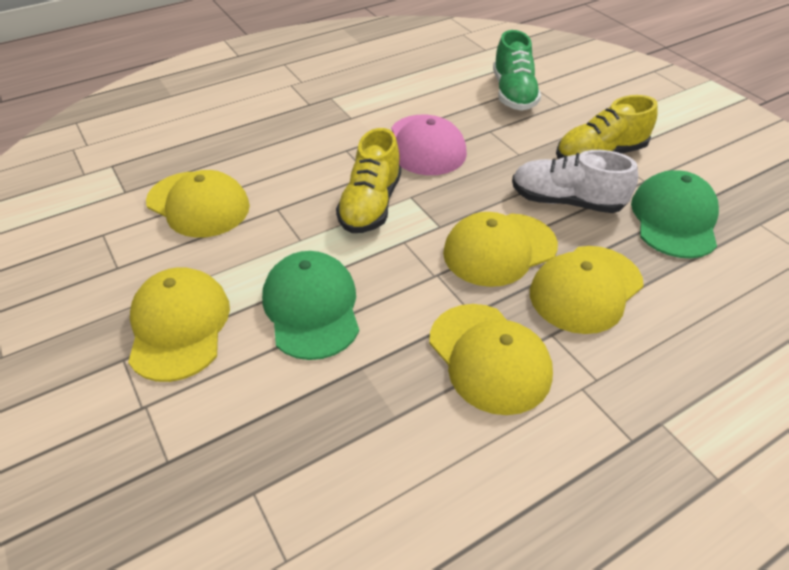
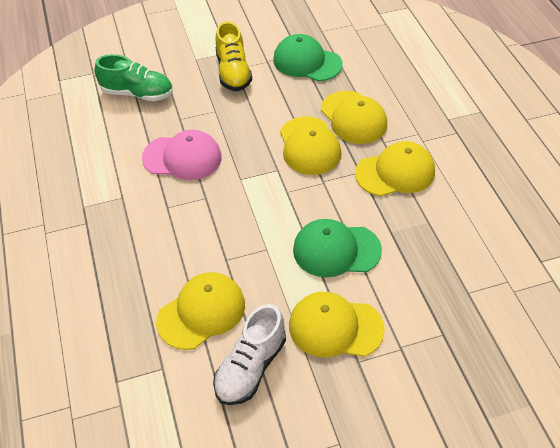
camera: 75 degrees left, 5 degrees up
yellow shoe [336,128,401,233] -> none
white shoe [512,150,638,213] -> white shoe moved to [213,304,286,405]

